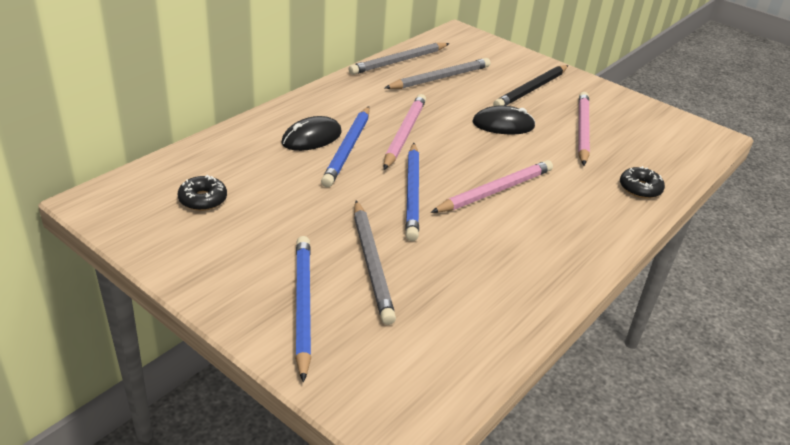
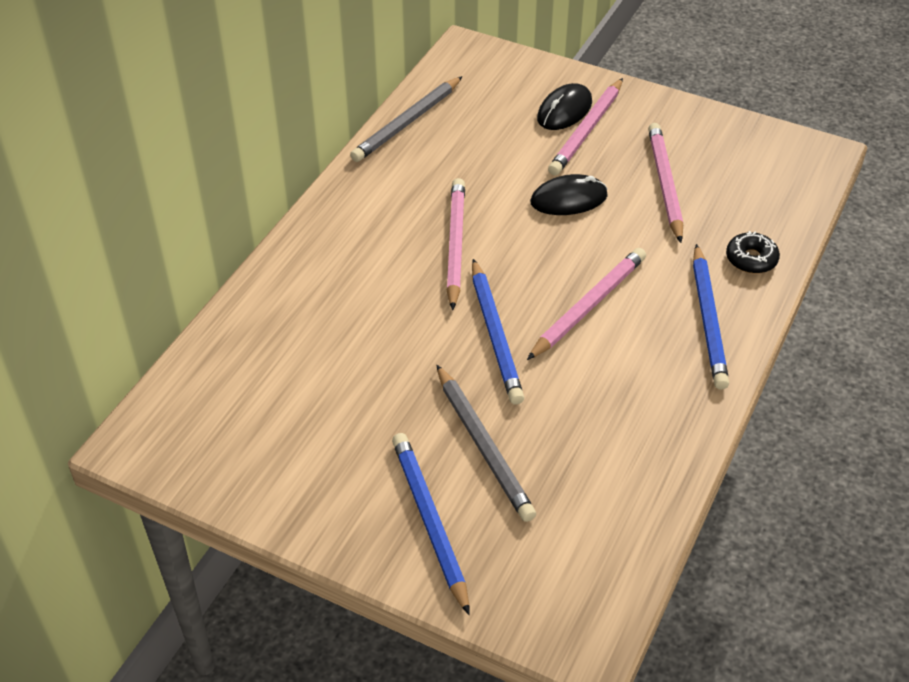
camera: 10 degrees left, 10 degrees up
black donut [178,175,227,211] -> none
black mouse [282,116,342,151] -> black mouse moved to [537,83,592,130]
blue pencil [321,106,370,187] -> blue pencil moved to [693,244,729,390]
grey pencil [385,58,490,89] -> none
black pencil [493,65,569,106] -> pink pencil [548,78,623,175]

